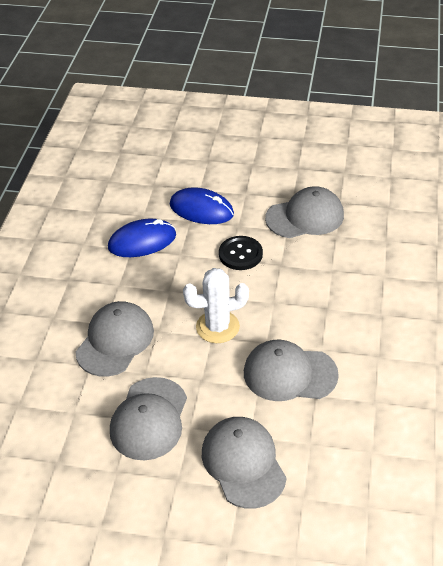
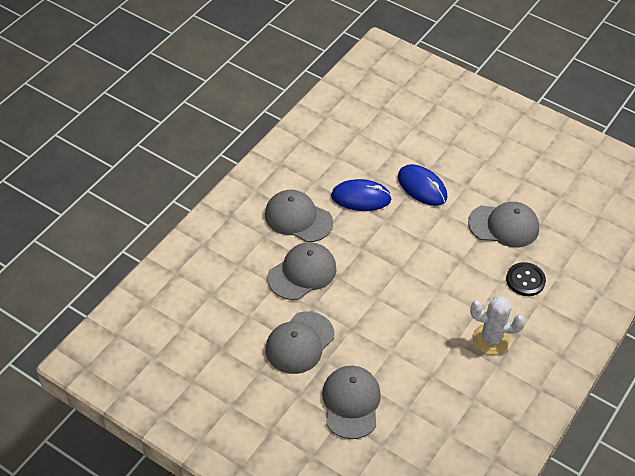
camera: 20 degrees right, 5 degrees up
white cactus [183,268,249,343] -> white cactus moved to [470,296,525,355]
black button [219,236,263,270] -> black button moved to [506,262,546,296]
grey cap [244,340,339,401] -> grey cap moved to [265,190,333,242]

